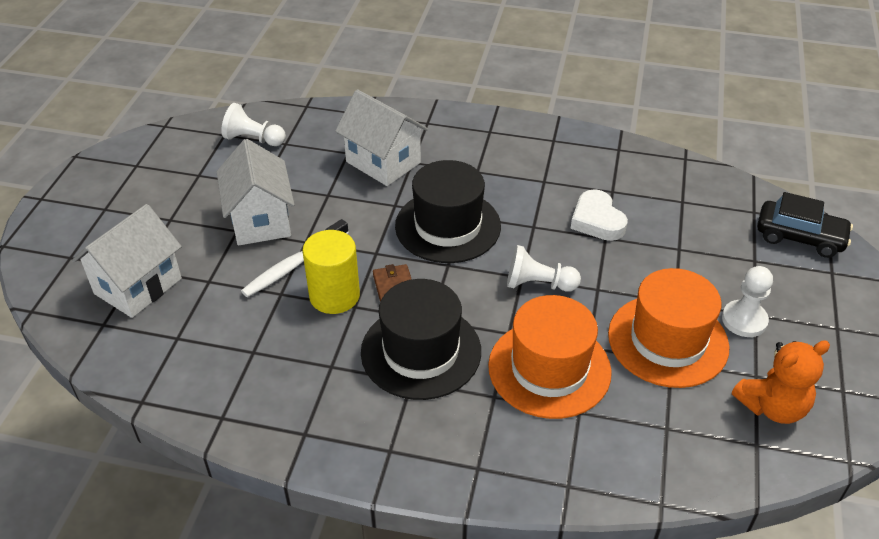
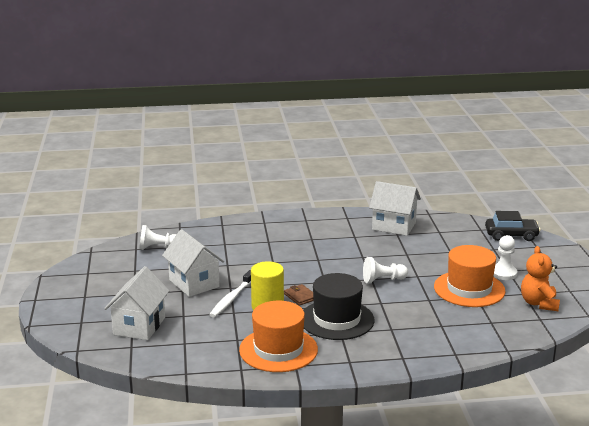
camera: 20 degrees left, 20 degrees down
white house [335,89,428,186] -> white house moved to [369,181,421,236]
black hat [395,160,501,263] -> none
orange hat [488,295,612,419] -> orange hat moved to [239,301,318,372]
white heart [570,189,628,241] -> none
orange teddy bear [732,340,830,424] -> orange teddy bear turned 135 degrees clockwise [521,246,560,311]

